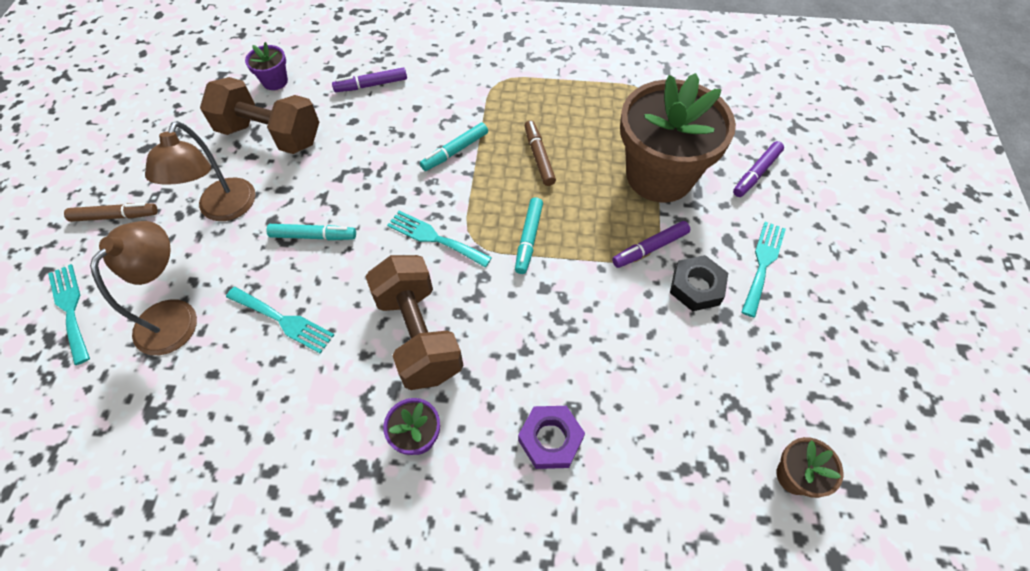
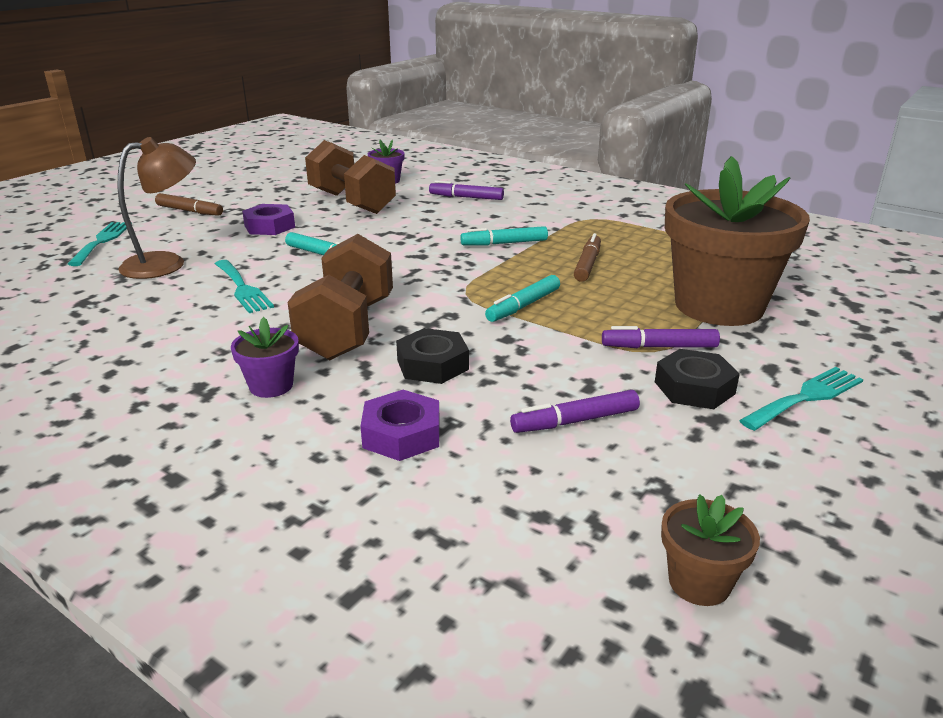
camera: 30 degrees right, 30 degrees down
brown lamp [145,121,255,221] -> purple nut [242,204,295,235]
turquoise fork [387,211,492,267] -> none
purple marker [733,141,784,197] -> purple marker moved to [510,390,640,433]
none -> black nut [396,328,469,384]

